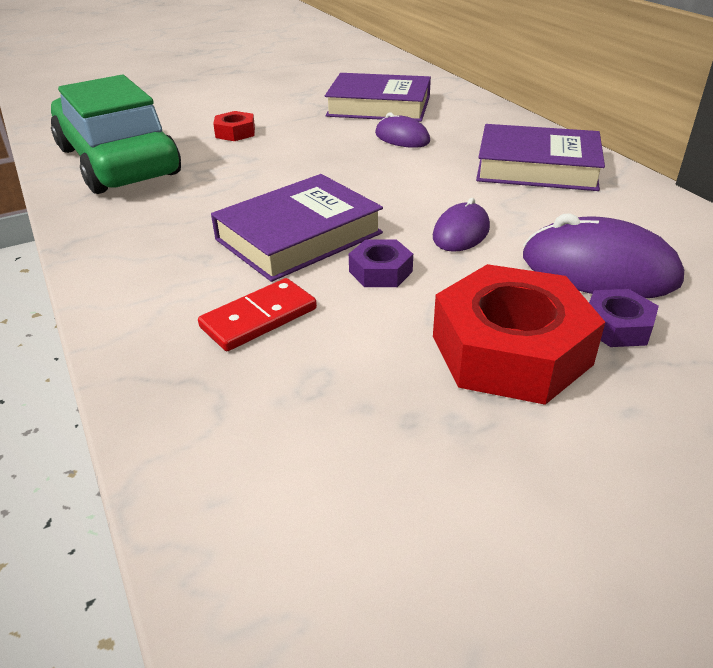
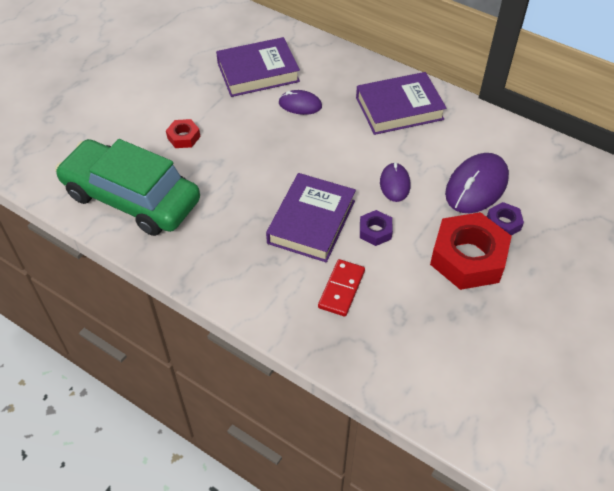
camera: 30 degrees left, 15 degrees up
purple mouse [523,213,684,298] -> purple mouse turned 45 degrees counterclockwise [445,153,509,213]

